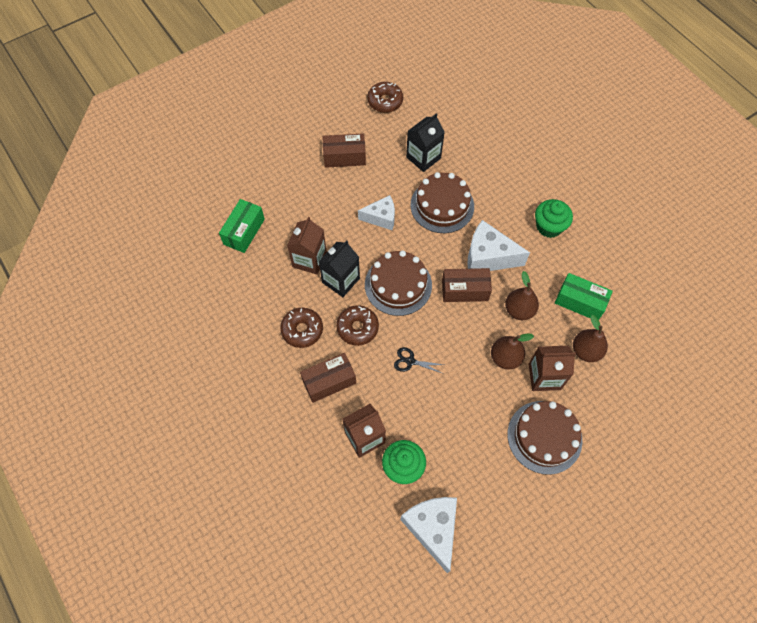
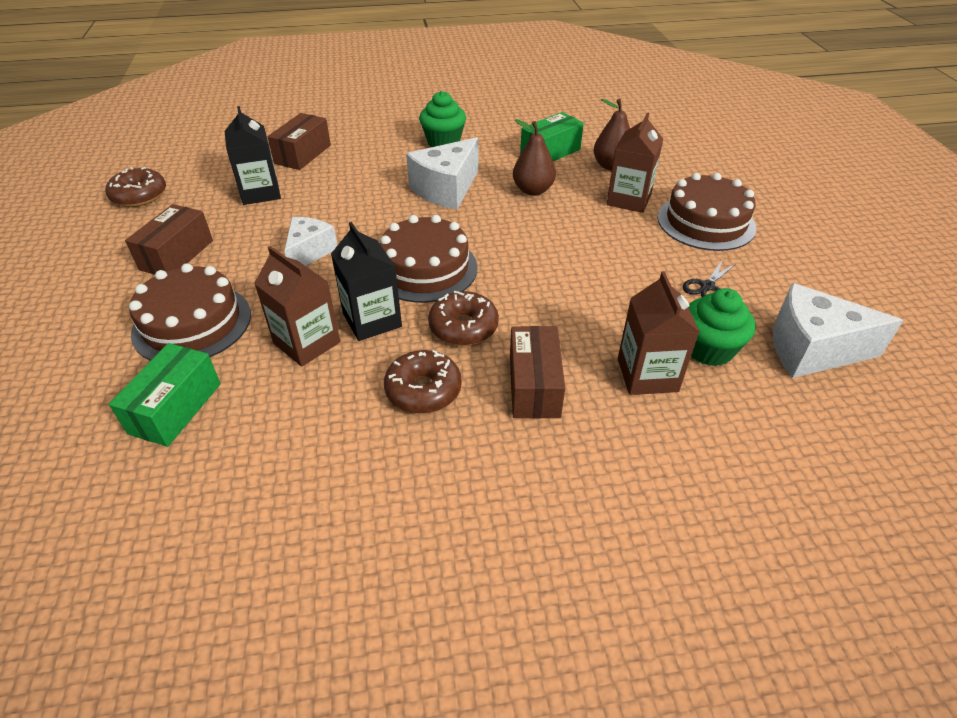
camera: 65 degrees left, 20 degrees down
green box [219,199,265,253] -> green box turned 60 degrees clockwise [109,343,221,447]
black scissors [394,347,443,373] -> black scissors moved to [682,259,735,297]
brown cake [410,172,474,233] -> brown cake moved to [129,263,251,361]
brown box [442,268,492,302] -> brown box moved to [267,113,331,170]
brown pear [491,333,534,369] -> none

